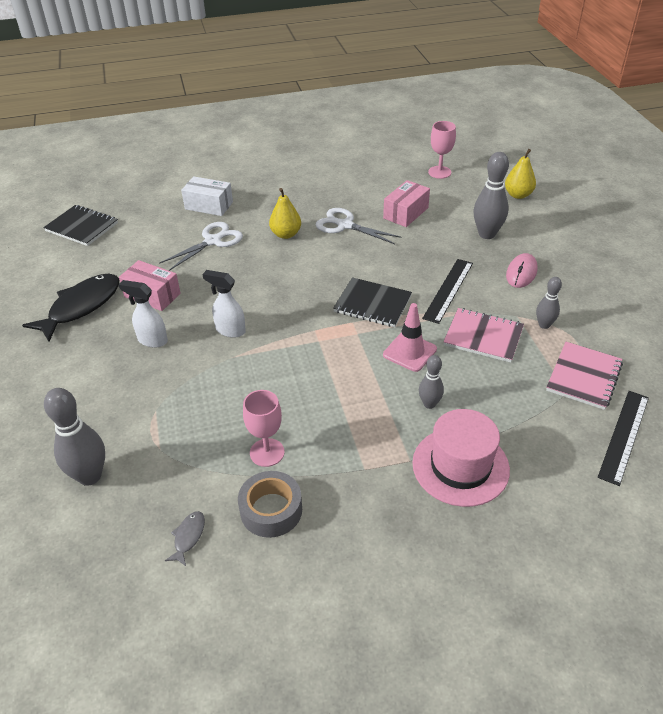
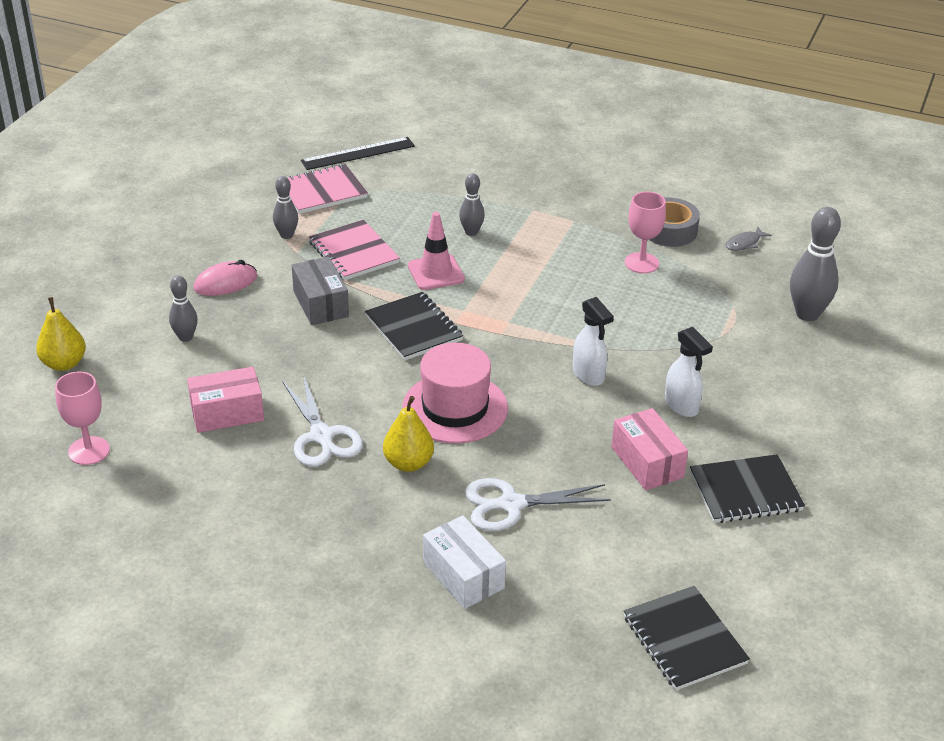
camera: 145 degrees left, 5 degrees down
black fish [22,274,119,342] -> black notebook [690,454,805,523]
pink hat [412,409,510,507] -> pink hat moved to [402,343,508,444]
black ruler [422,259,473,324] -> grey box [292,257,349,325]
grey bowling pin [473,152,509,239] -> grey bowling pin [169,276,198,342], size x0.58

